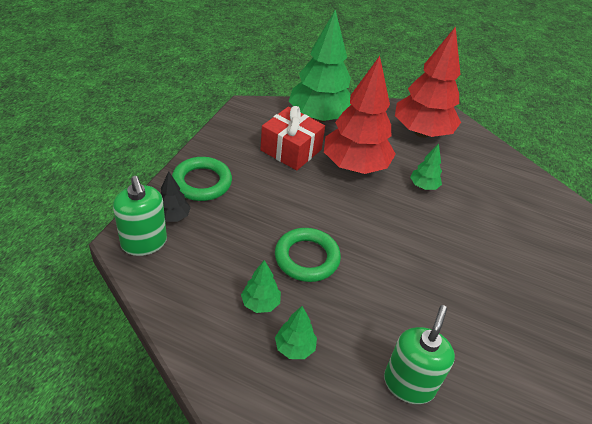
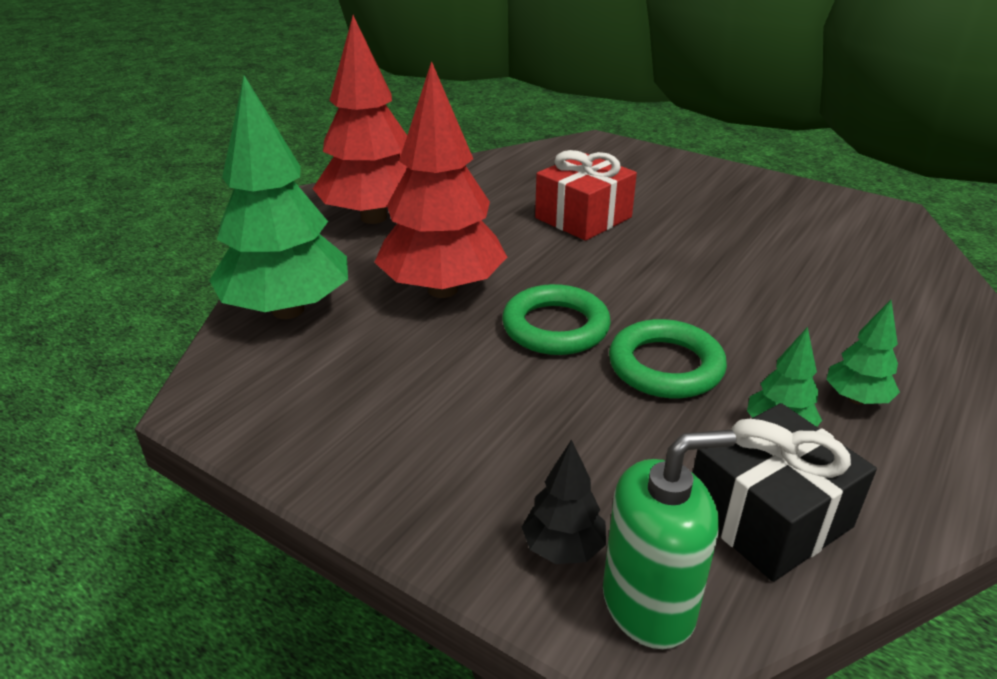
camera: 75 degrees left, 10 degrees down
green ring [172,157,232,201] -> green ring moved to [502,284,611,355]
red gift [260,106,325,171] -> red gift moved to [535,150,637,241]
green soap dispenser [384,305,455,404] -> none
green tree [410,144,442,190] -> none
none -> black gift [693,403,877,582]

